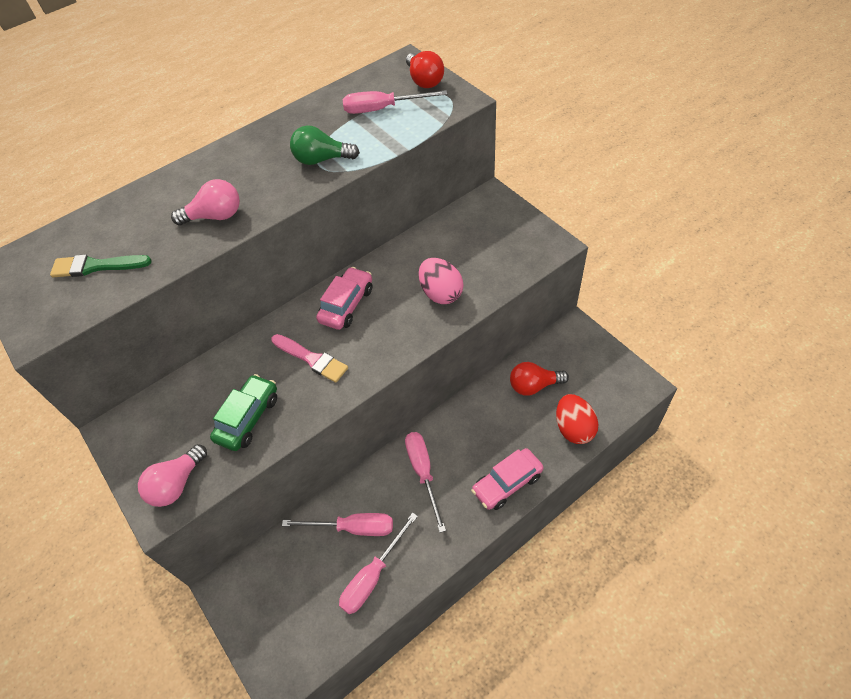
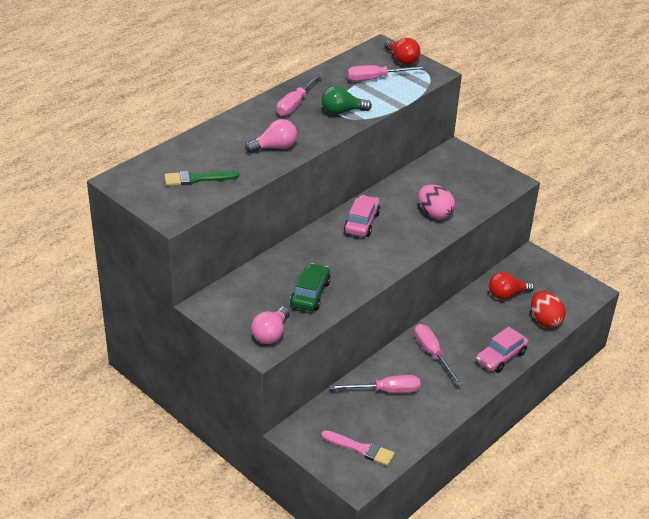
camera: 15 degrees left, 15 degrees down
pink brush [271,334,348,383] -> pink brush moved to [321,430,395,466]
pink screwdriver [339,512,418,614] -> pink screwdriver moved to [277,72,323,116]

